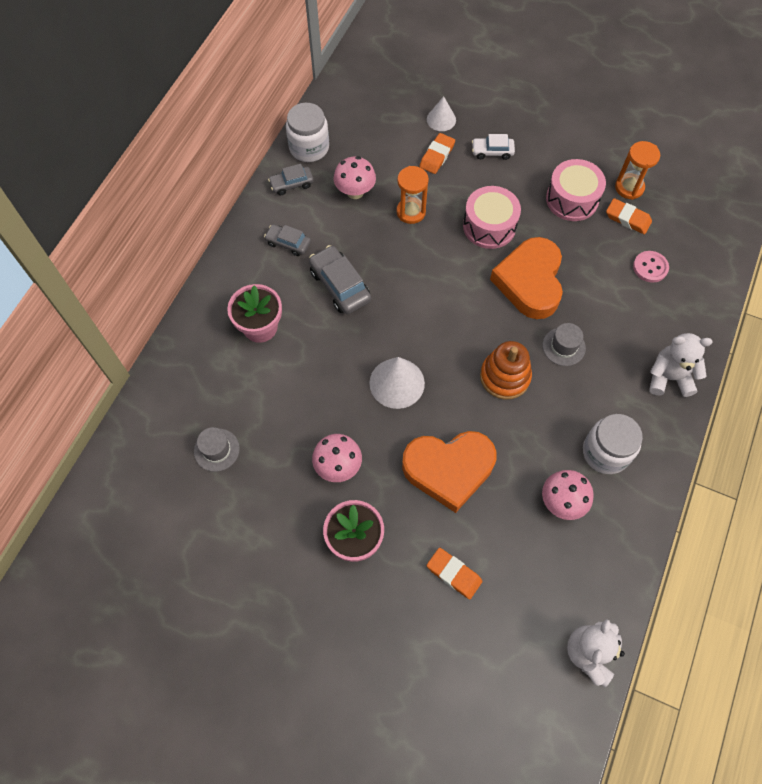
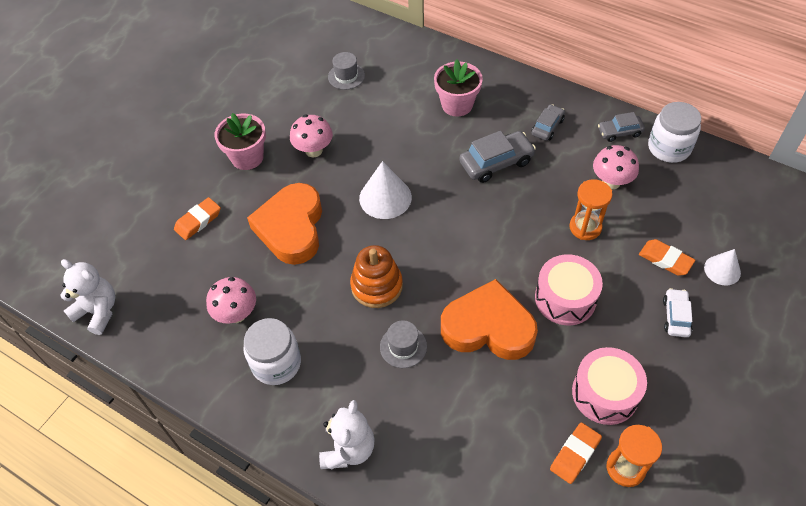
camera: 100 degrees right, 10 degrees down
grey car [268,164,314,195] -> grey car turned 90 degrees counterclockwise [598,112,645,142]
pink button [633,251,669,283] -> none

